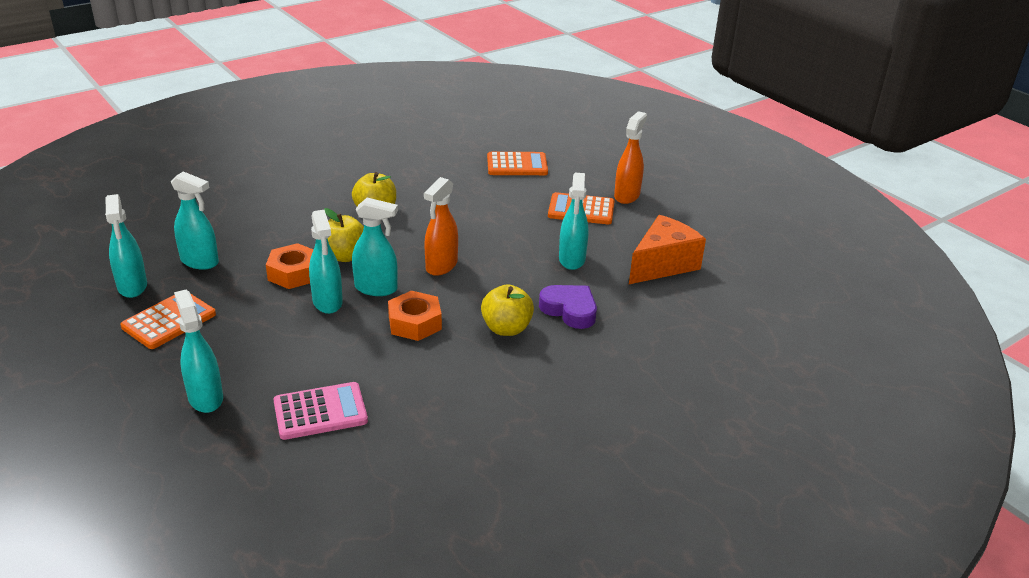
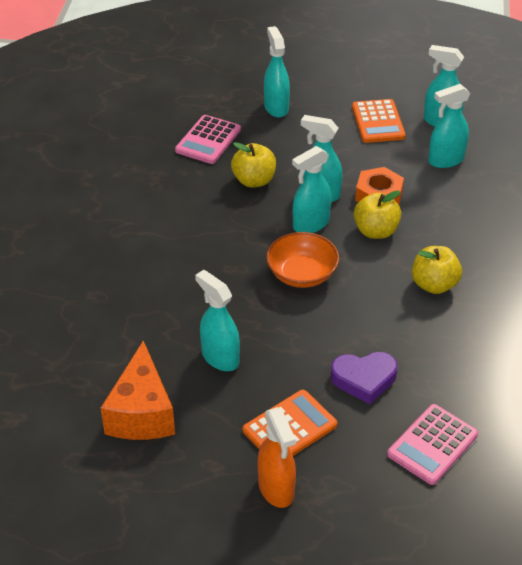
camera: 135 degrees right, 10 degrees up
turquoise spray bottle [174,290,223,413] -> turquoise spray bottle turned 120 degrees counterclockwise [264,26,290,118]
orange nut [388,290,442,341] -> none
orange spray bottle [424,177,458,276] -> orange bowl [266,232,339,288]
yellow apple [481,284,534,336] -> yellow apple moved to [231,142,276,188]
orange calculator [487,152,548,175] -> pink calculator [387,404,478,485]
purple heart [539,285,597,329] -> purple heart moved to [331,352,397,404]

